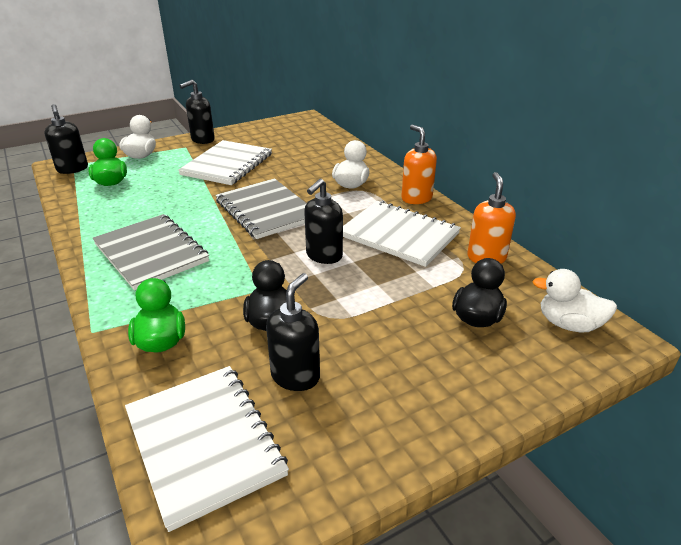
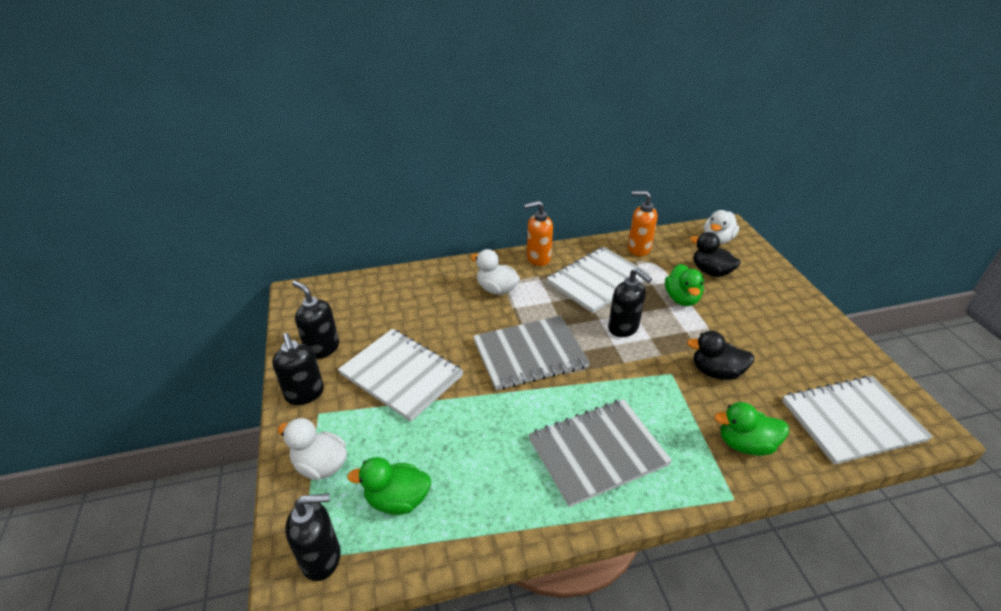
camera: 75 degrees left, 5 degrees up
black soap dispenser [266,273,320,391] -> black soap dispenser moved to [292,281,339,359]
none -> green duck [665,264,704,306]

